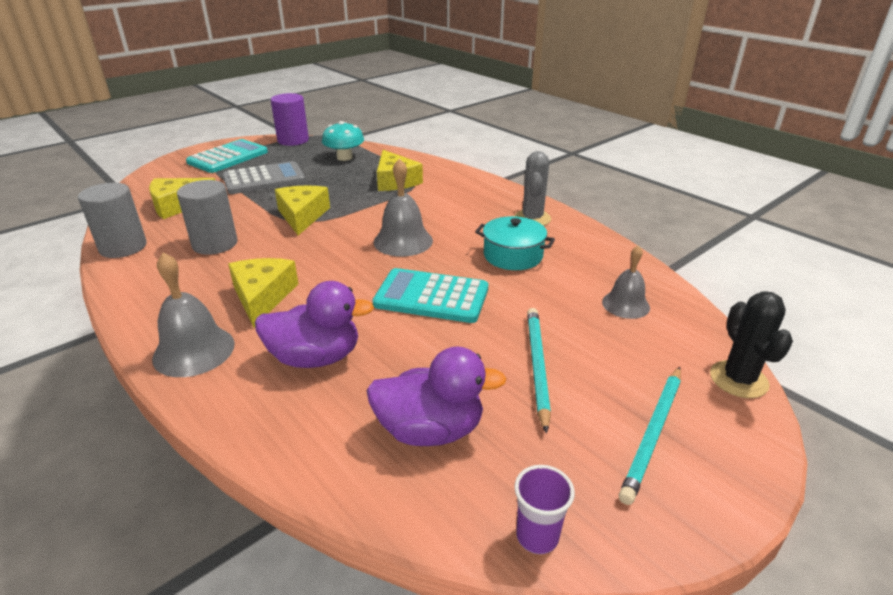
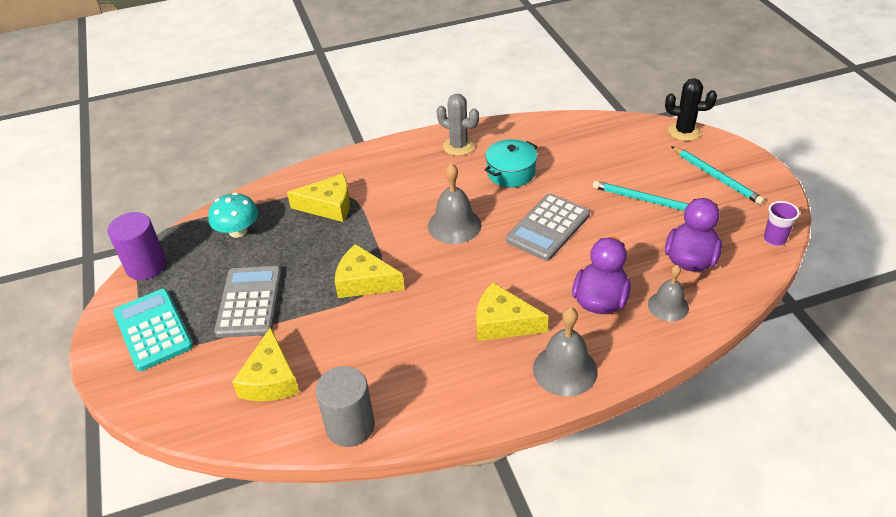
camera: 65 degrees left, 10 degrees up
grey cylinder [177,180,237,255] -> none
turquoise calculator [372,268,488,323] -> grey calculator [506,194,590,261]
grey bell [602,245,650,319] -> grey bell moved to [648,265,689,321]

